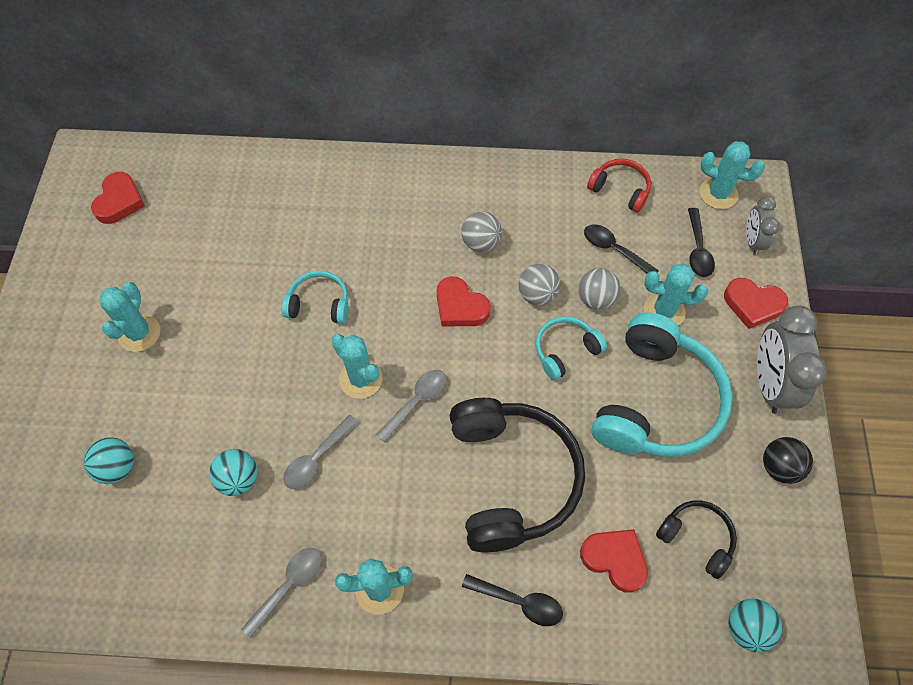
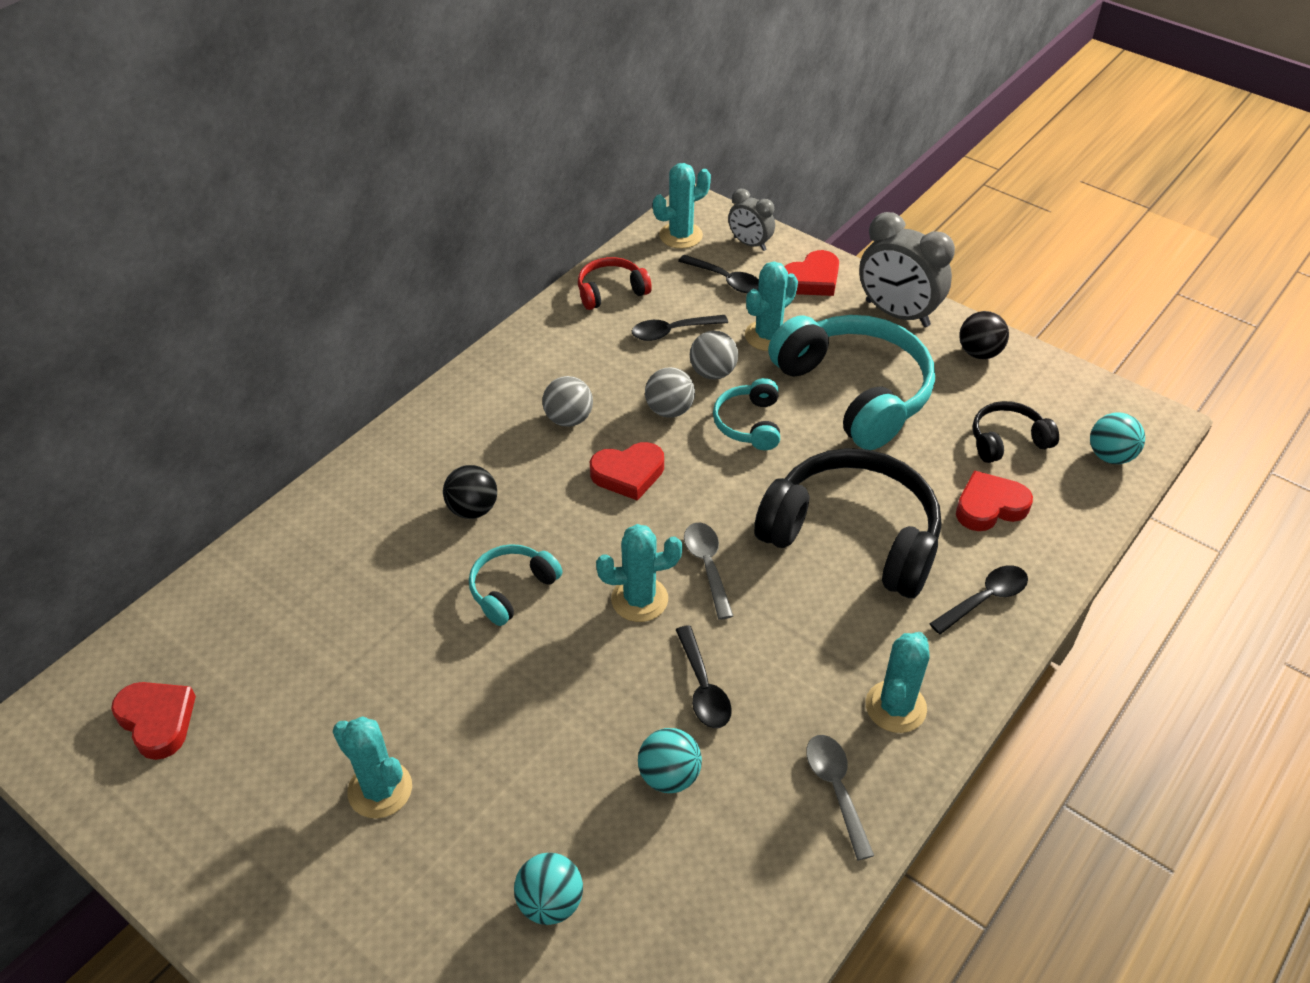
camera: 55 degrees left, 15 degrees down
grey spoon [283,415,358,489] -> black spoon [676,625,732,728]
none -> black ball [443,465,497,519]

